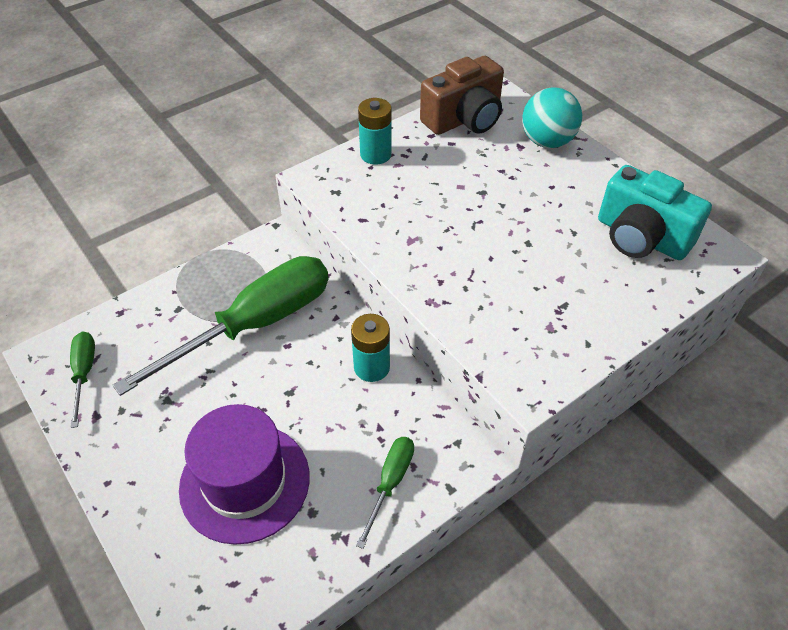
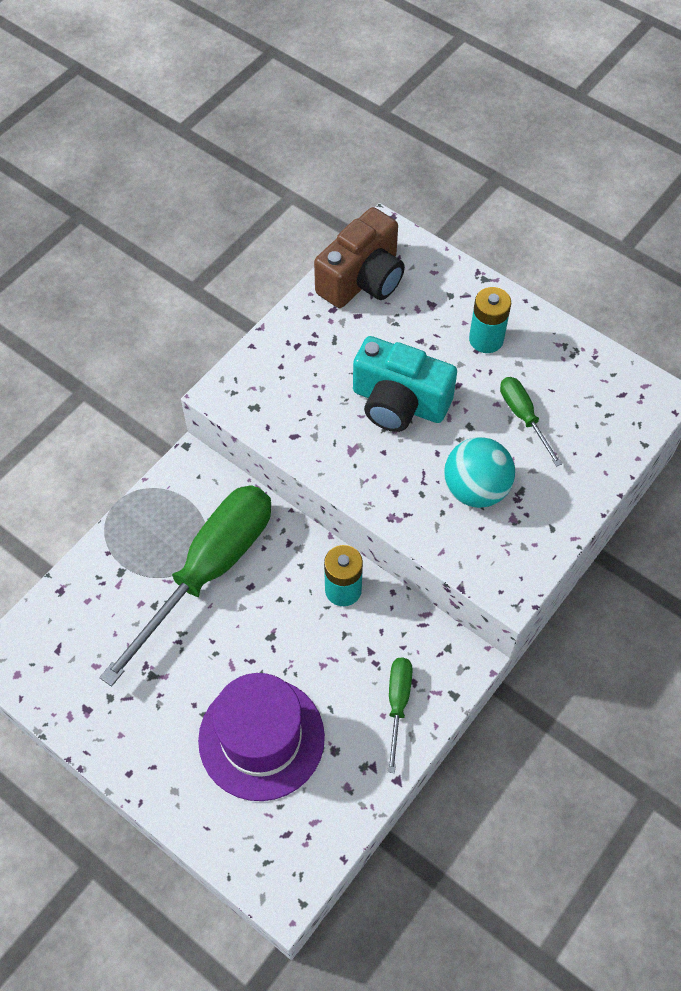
camera: 15 degrees left, 10 degrees up
green screwdriver [70,332,95,428] -> green screwdriver moved to [500,377,562,467]
turquoise battery [358,98,392,165] -> turquoise battery moved to [469,287,511,353]
turquoise ball [522,87,582,148] -> turquoise ball moved to [444,437,515,508]
turquoise camera [598,165,712,260] -> turquoise camera moved to [353,336,457,432]

